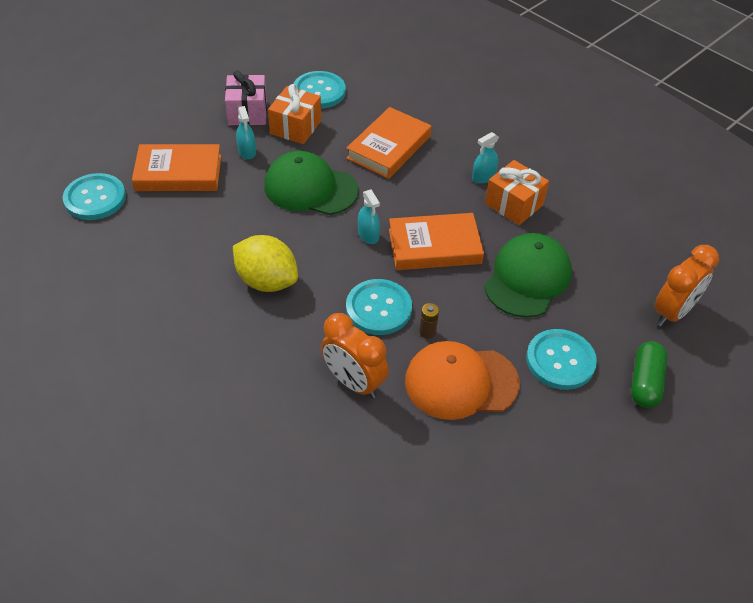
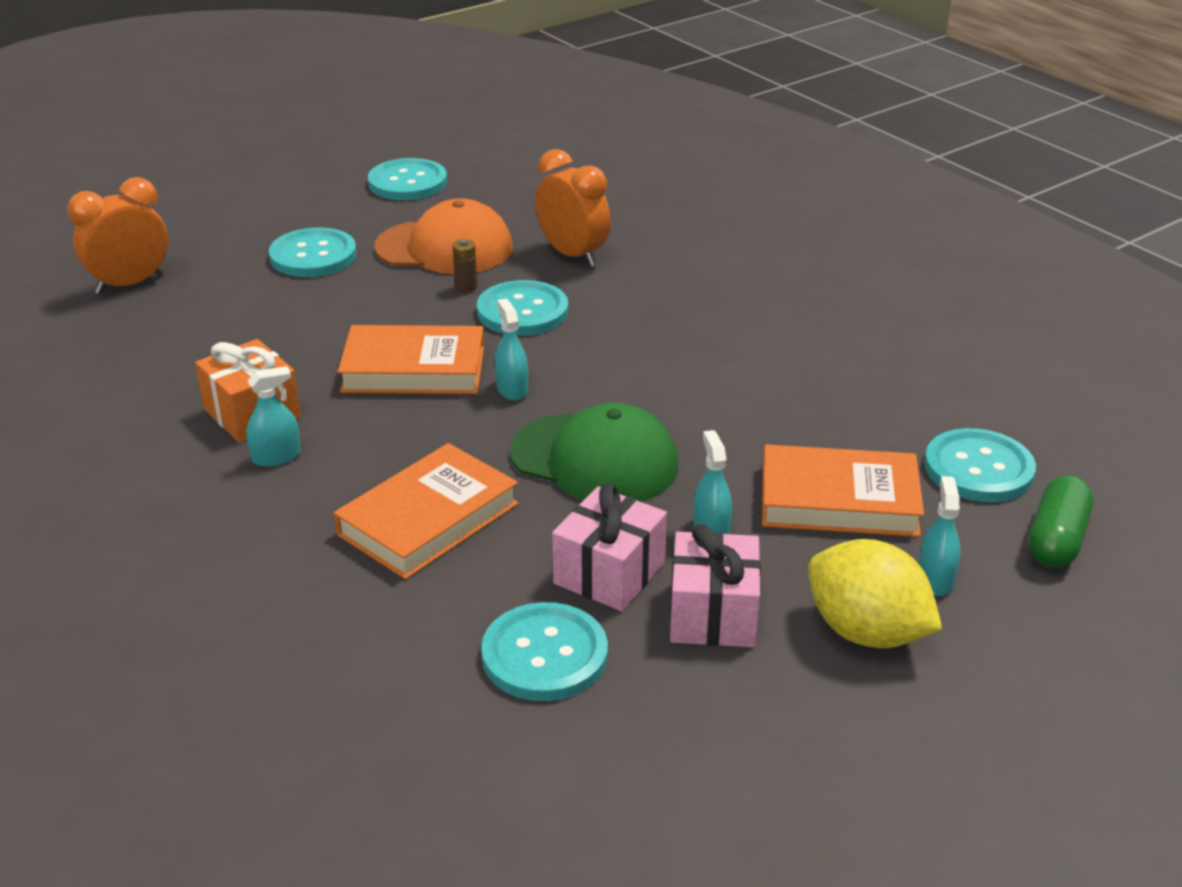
camera: 170 degrees left, 15 degrees down
yellow lemon [233,235,298,292] -> yellow lemon moved to [808,539,942,648]
orange gift [268,84,321,144] -> pink gift [552,483,667,611]
green cap [484,233,572,318] -> none
green capsule [631,341,667,408] -> green capsule moved to [1028,475,1093,568]
none -> turquoise button [368,158,447,200]
none -> turquoise spray bottle [919,476,961,596]

